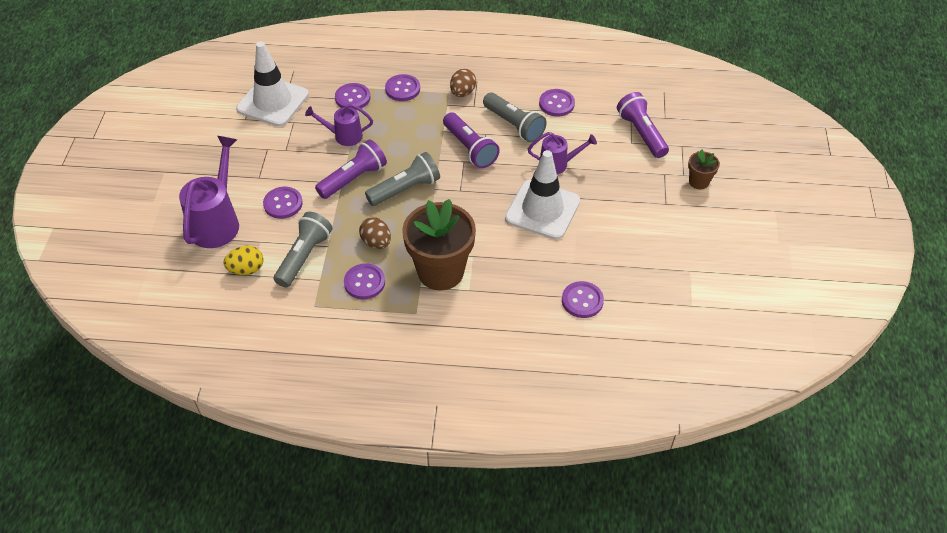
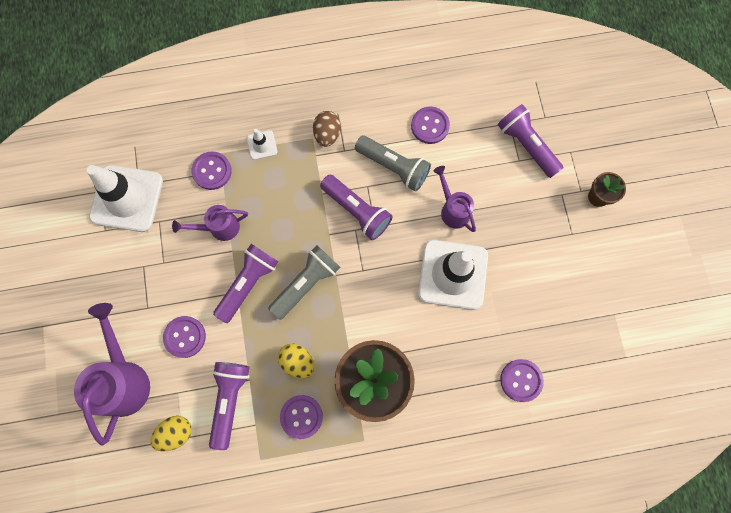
camera: 15 degrees left, 25 degrees up
grey flashlight [274,212,332,288] -> purple flashlight [209,362,250,450]
brown egg [359,217,391,249] -> yellow egg [278,344,314,379]
purple button [385,74,420,101] -> white traffic cone [247,129,277,160]
purple watering can [528,132,597,174] -> purple watering can turned 105 degrees counterclockwise [433,166,476,232]

